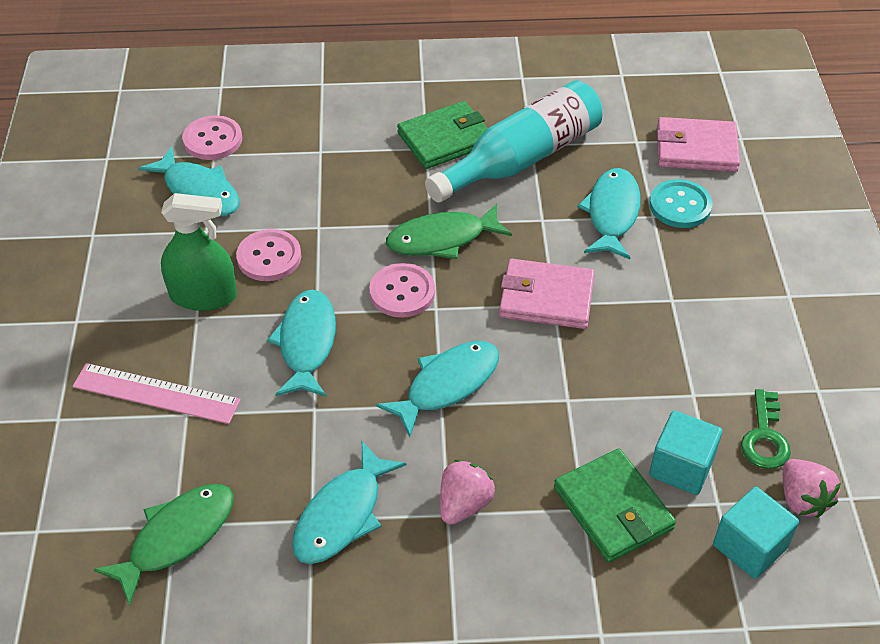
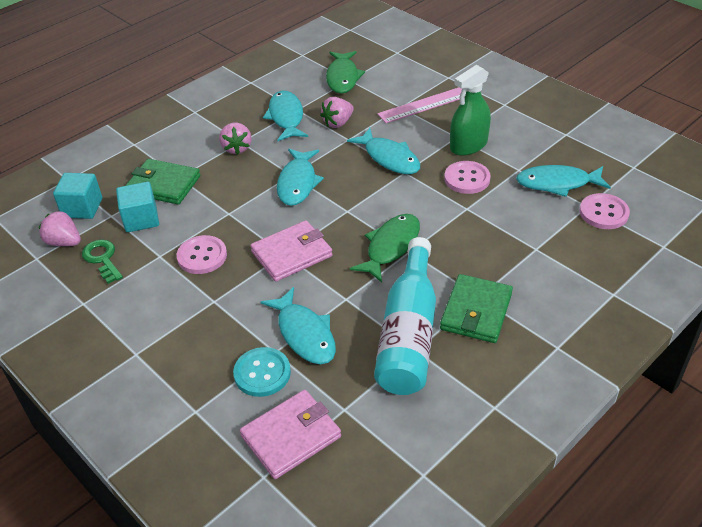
camera: 140 degrees right, 5 degrees down
pink button [369,263,435,318] -> pink button moved to [177,235,227,274]
none -> pink strawberry [320,97,354,128]

